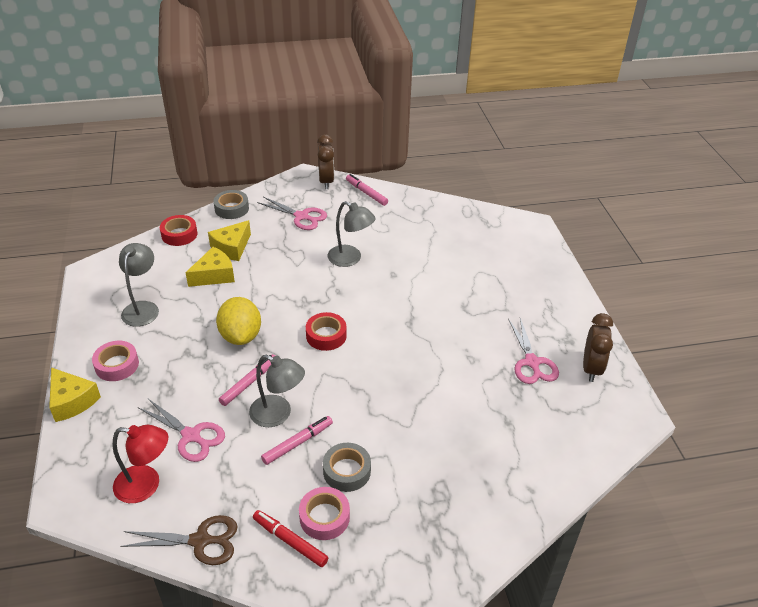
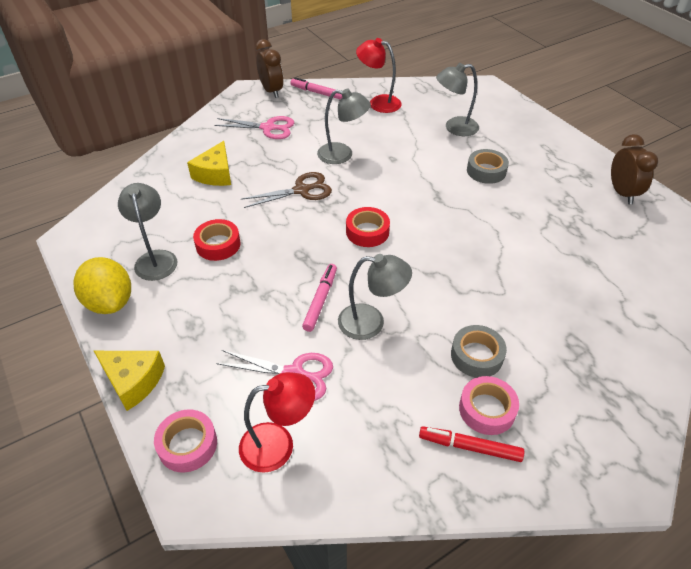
camera: 20 degrees left, 5 degrees up
pink tape [92,341,139,381] -> pink tape moved to [154,409,217,472]
brown scissors [120,515,238,565] -> brown scissors moved to [241,172,332,208]
red tape [160,215,198,246] -> red tape moved to [193,219,241,261]
yellow cheese [185,247,235,287] -> none
grey tape [213,190,249,219] -> grey tape moved to [467,149,509,184]
yellow lemon [216,297,261,345] -> yellow lemon moved to [73,257,131,314]
pink marker [261,416,333,465] -> none
pink scissors [508,318,559,384] -> none
none -> red lamp [356,38,402,113]
none -> grey lamp [436,63,479,136]

